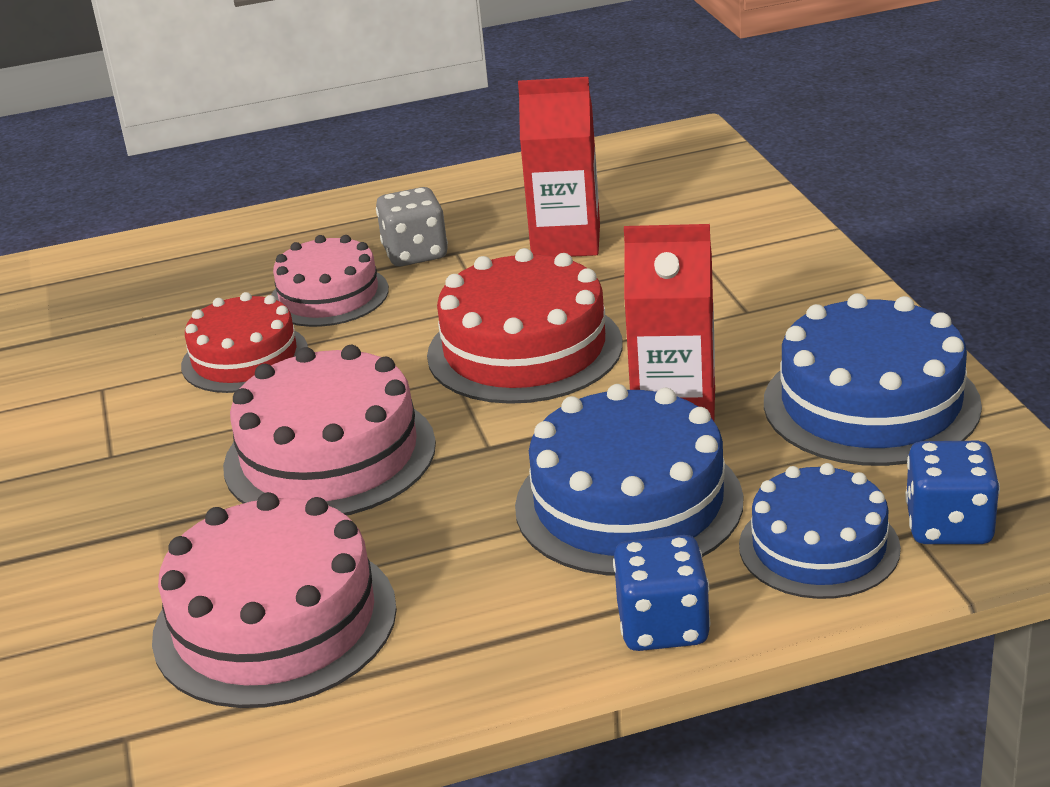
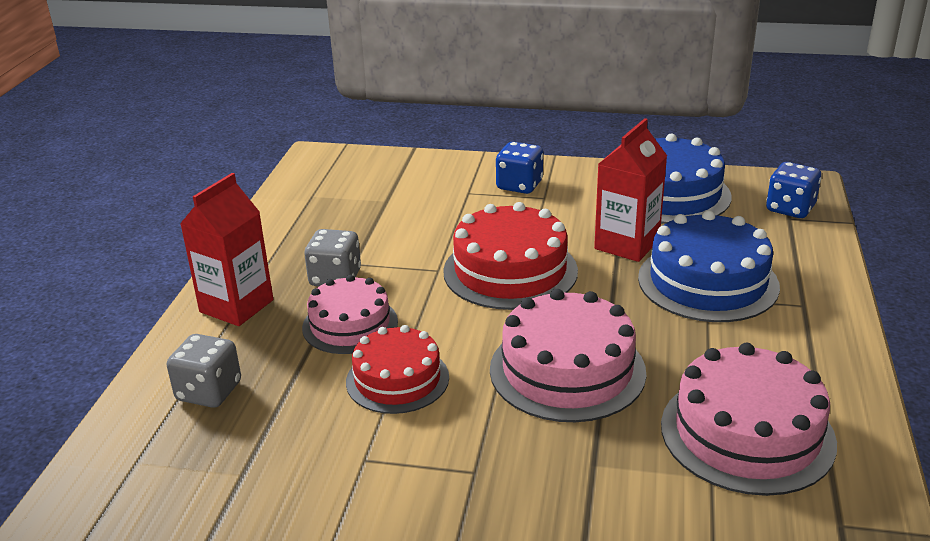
camera: 65 degrees left, 0 degrees up
red carton [518,77,600,257] -> red carton moved to [180,173,273,326]
blue dice [613,535,710,651] -> blue dice moved to [496,142,543,194]
blue cake [739,463,901,599] -> none
none -> grey dice [167,334,241,408]

